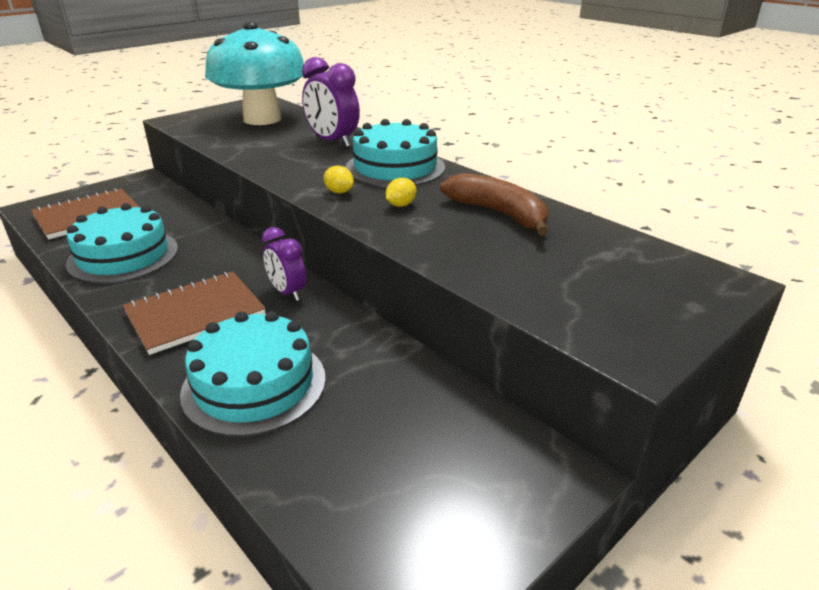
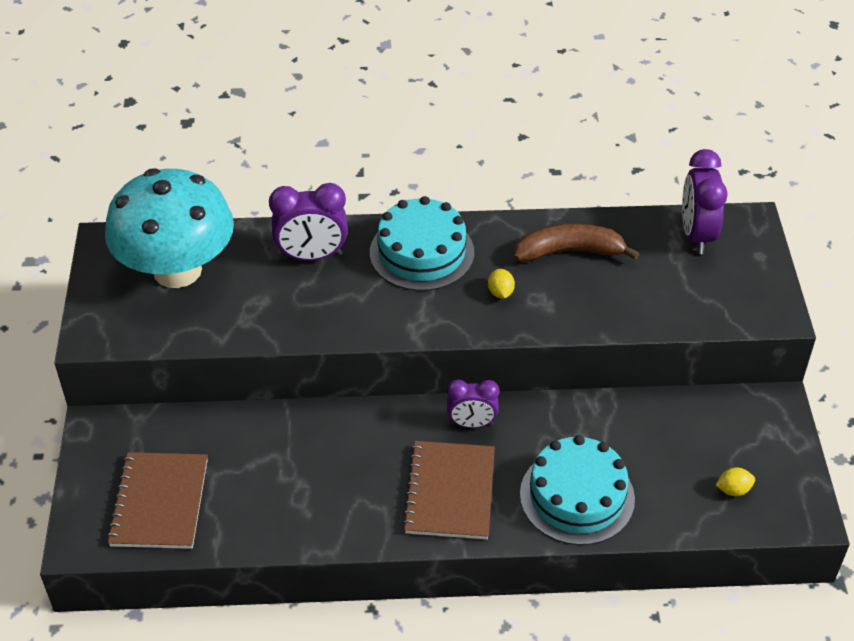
camera: 50 degrees left, 15 degrees up
turquoise cake [66,203,178,284] -> none
yellow lemon [324,166,354,193] -> yellow lemon moved to [716,467,755,496]
none -> purple clock [682,149,728,254]

